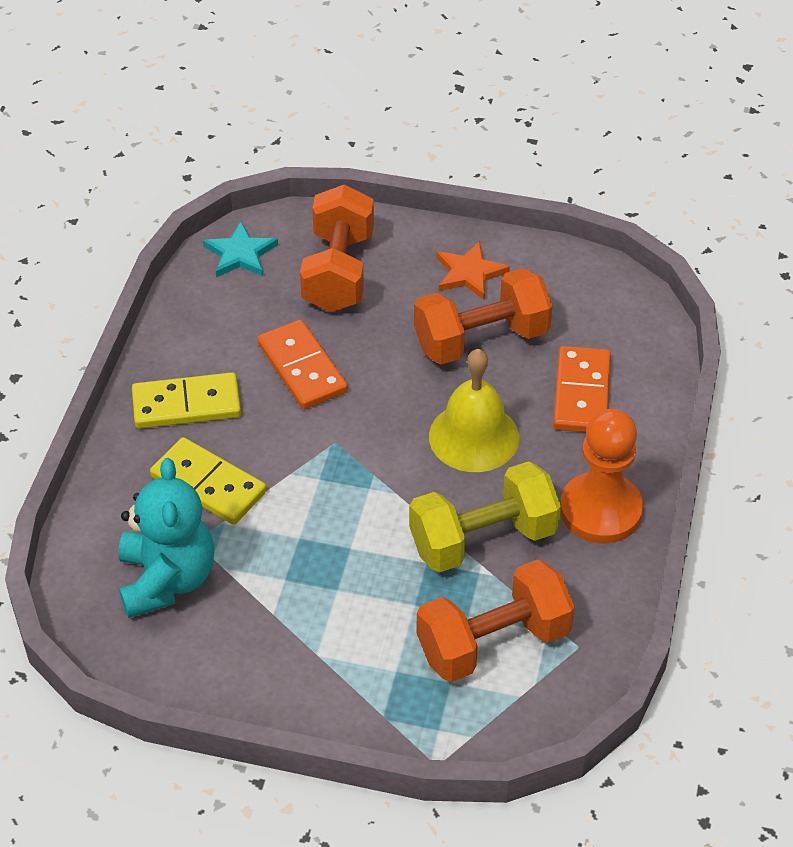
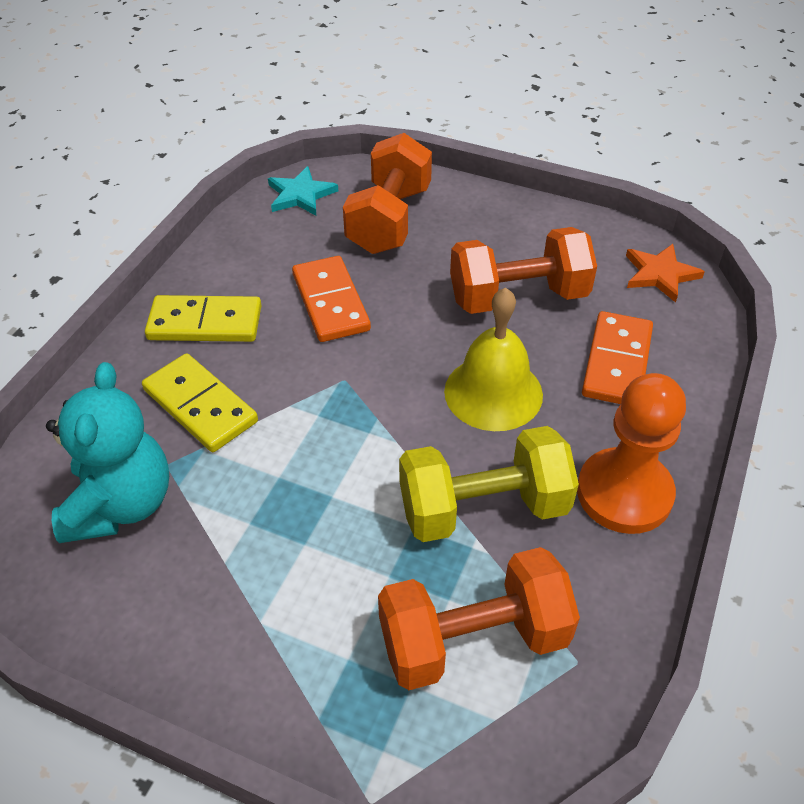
camera: 10 degrees right, 0 degrees up
orange star [436,241,510,300] -> orange star moved to [626,244,705,303]

